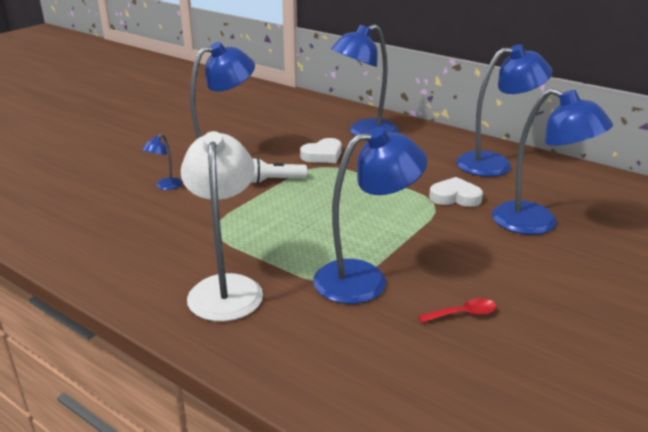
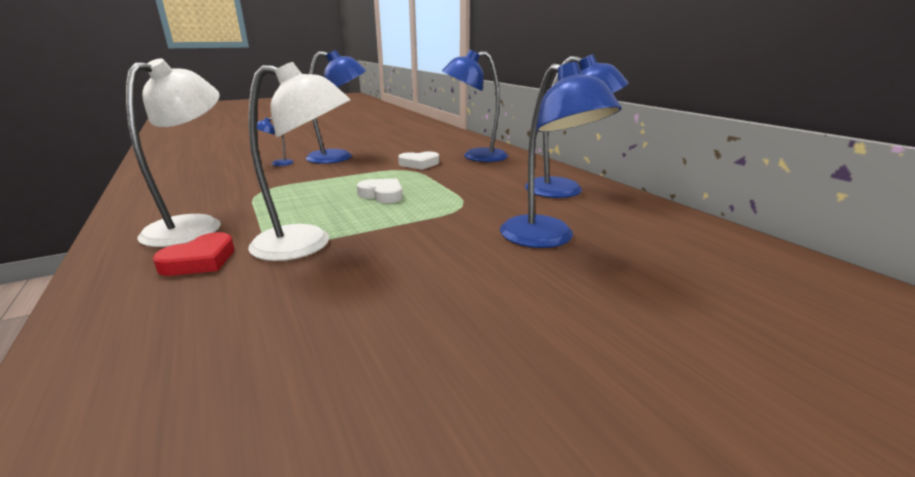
camera: 25 degrees right, 5 degrees down
white flashlight [251,158,307,184] -> none
blue lamp [313,127,427,304] -> white lamp [248,62,350,261]
red spoon [418,298,497,323] -> none
white heart [429,177,483,207] -> white heart moved to [357,178,403,203]
none -> red heart [153,232,235,276]

